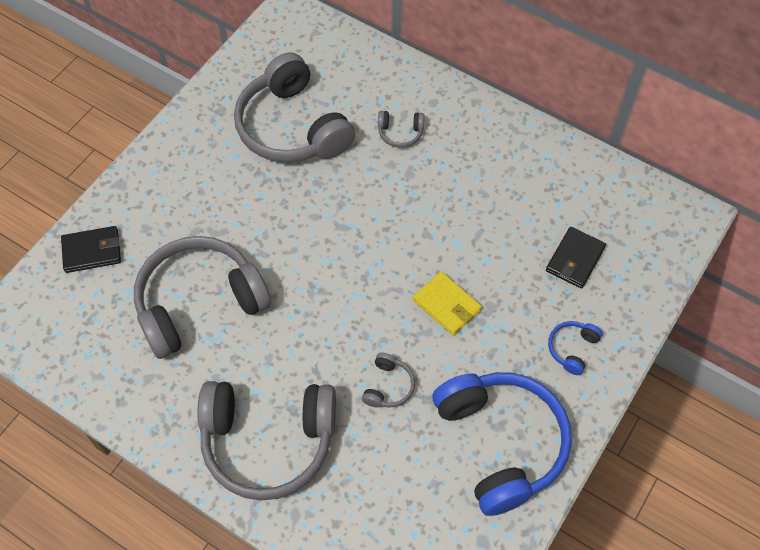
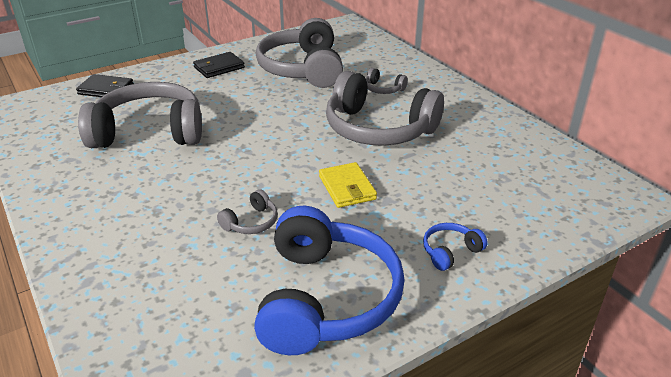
camera: 25 degrees right, 25 degrees down
grey headphones [197,381,336,500] -> grey headphones moved to [326,71,444,146]
black wallet [546,227,606,288] -> black wallet moved to [193,52,245,78]

